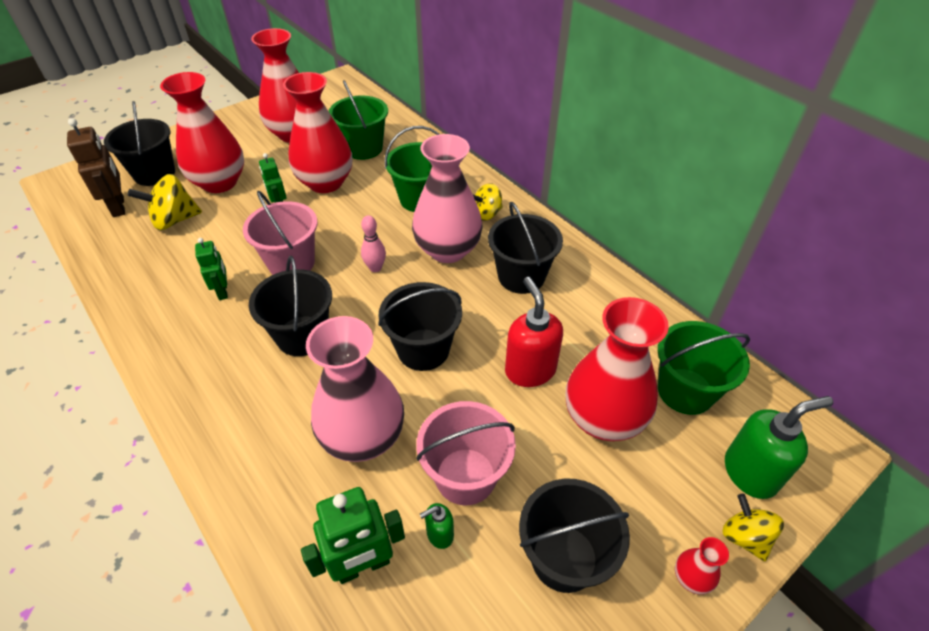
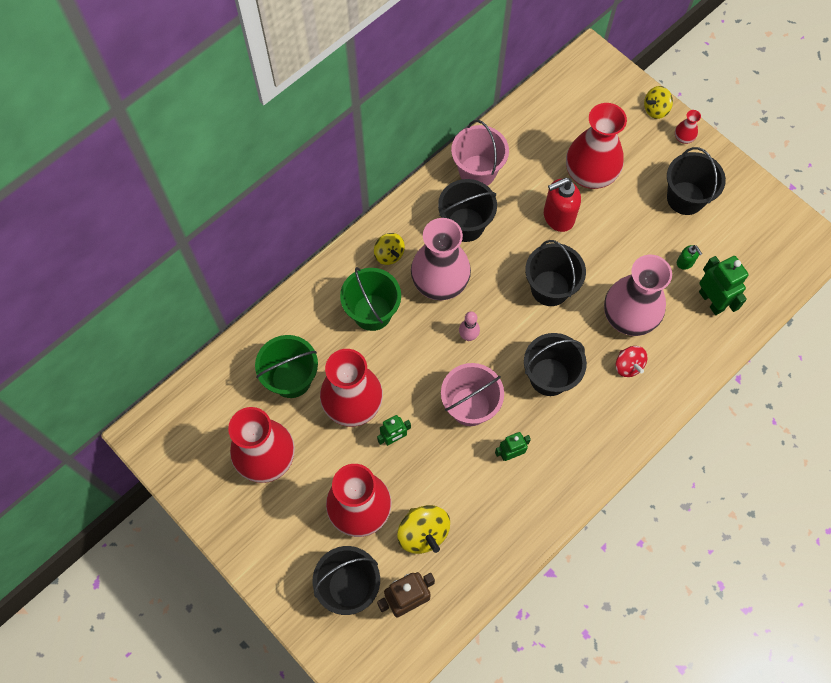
camera: 95 degrees left, 20 degrees up
pink bucket [416,401,516,505] -> pink bucket moved to [451,120,509,186]
green bucket [658,321,750,415] -> none
green soap dispenser [725,396,833,499] -> none
none -> red spinning top [616,346,647,377]

